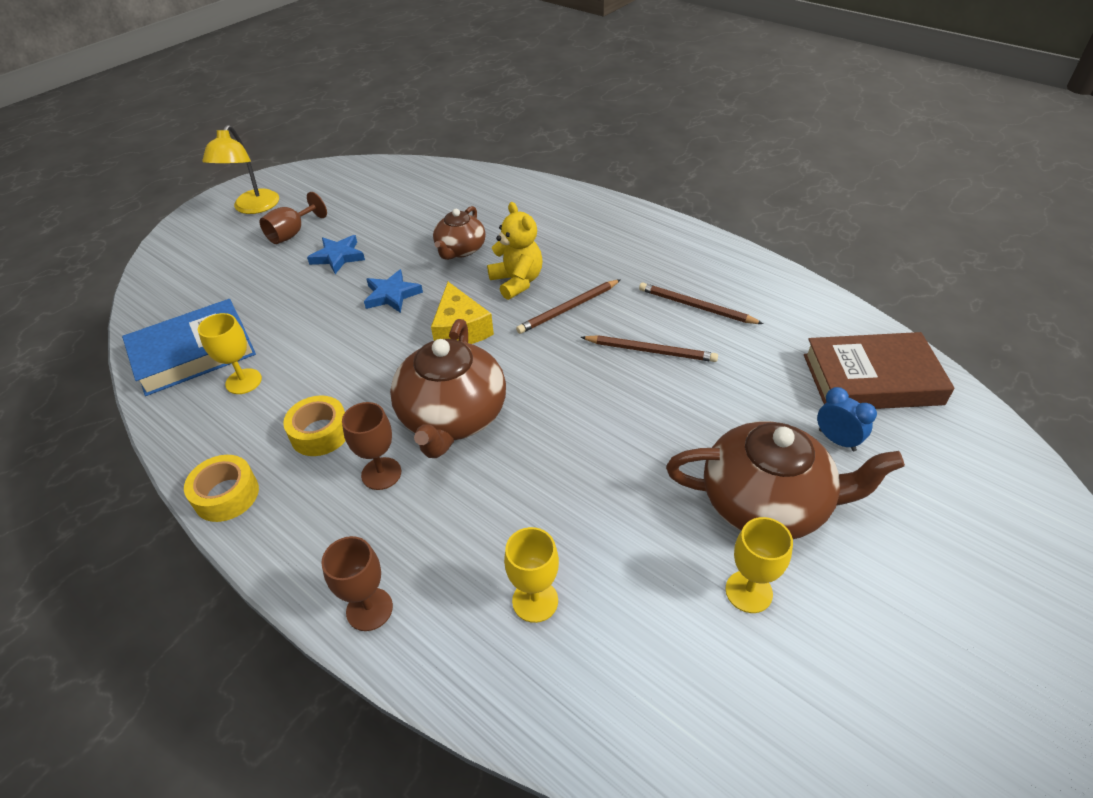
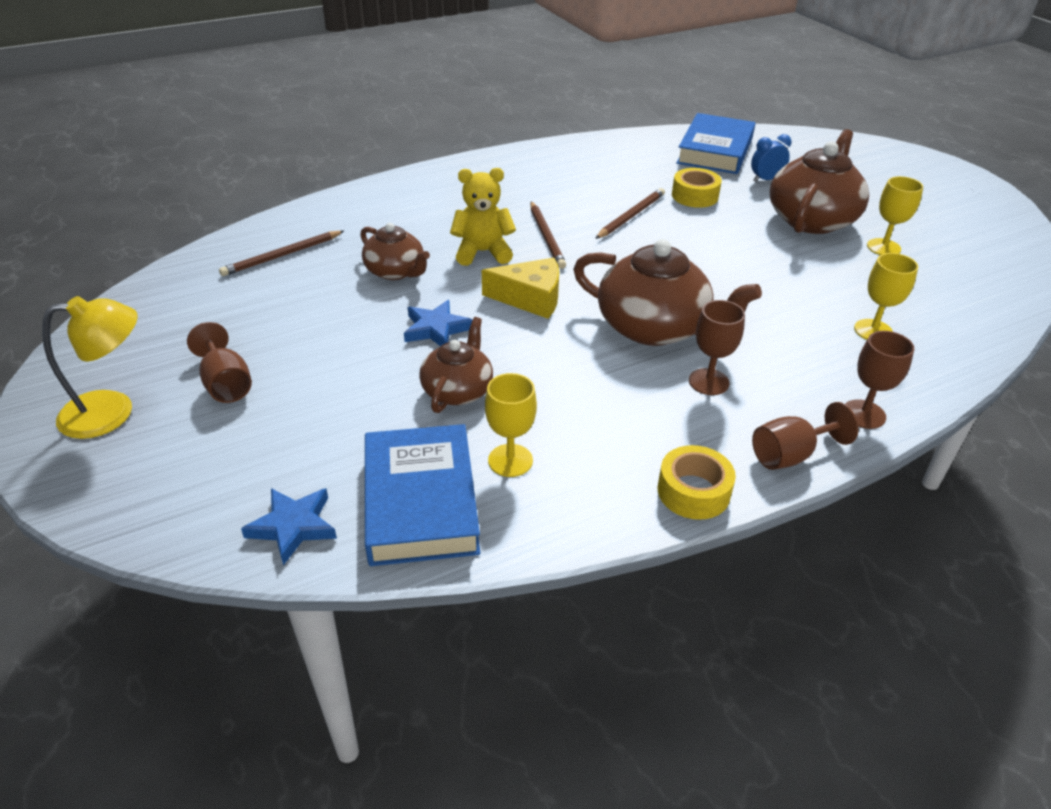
camera: 70 degrees left, 5 degrees down
yellow lamp [202,125,279,214] -> yellow lamp turned 45 degrees counterclockwise [42,296,138,439]
yellow tape [283,396,346,456] -> yellow tape moved to [672,168,722,208]
blue star [307,235,365,274] -> blue star moved to [241,488,337,566]
brown pencil [639,283,763,324] -> brown pencil moved to [219,231,344,276]
brown book [804,332,955,409] -> blue book [676,113,755,174]
none -> brown teapot [419,317,493,413]
none -> brown goblet [752,402,858,470]

